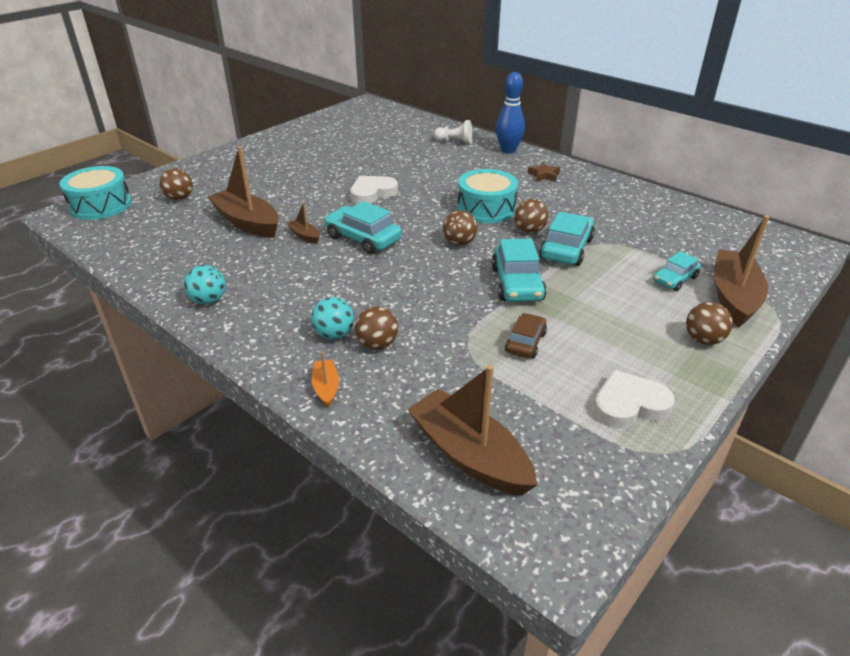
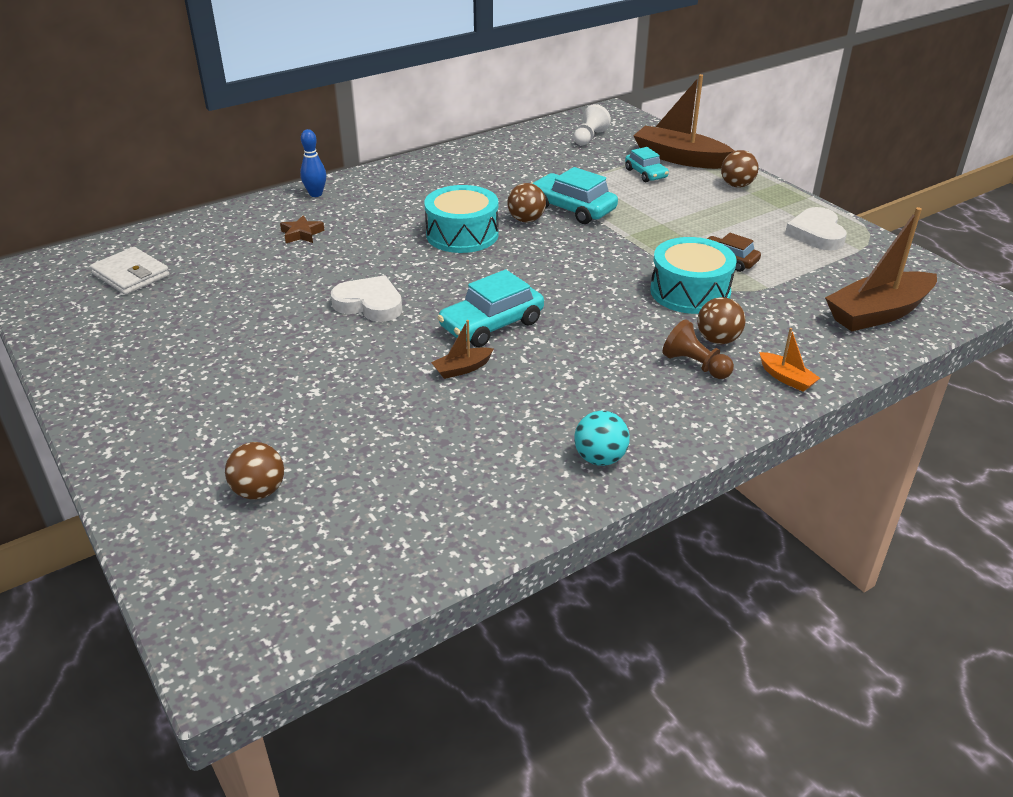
camera: 75 degrees left, 0 degrees up
turquoise drum [59,166,132,220] -> turquoise drum moved to [650,237,736,314]
brown boat [208,146,279,238] -> none
turquoise ball [311,297,354,340] -> brown pawn [663,319,734,379]
orange boat [312,351,339,407] -> orange boat turned 135 degrees counterclockwise [759,328,820,392]
white heart [350,176,398,204] -> white heart turned 135 degrees clockwise [331,275,402,322]
white pawn [434,120,473,144] -> white pawn moved to [574,104,611,145]
brown ball [443,210,478,246] -> none
turquoise car [491,239,547,302] -> none
blue bowling pin [496,72,525,154] -> blue bowling pin [300,129,326,197], size x0.65
brown star [528,162,560,182] -> brown star moved to [280,215,325,243]
none -> white wallet [90,247,170,295]

